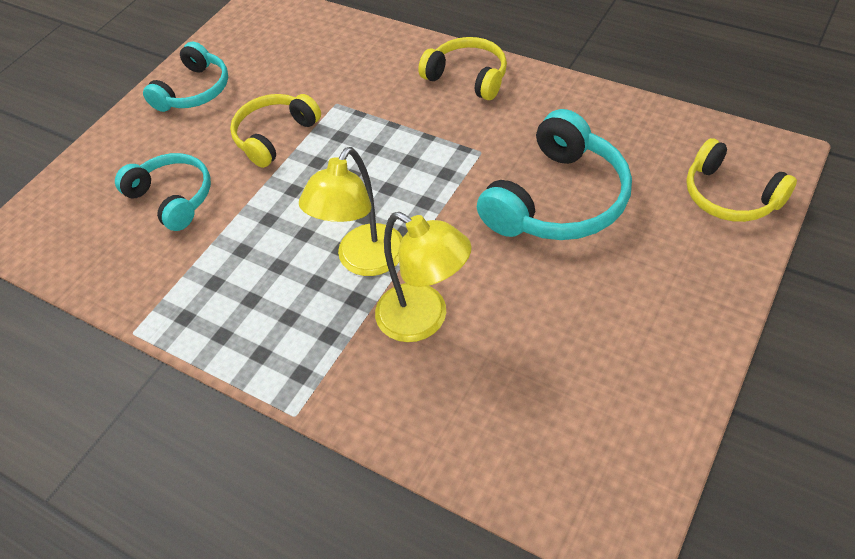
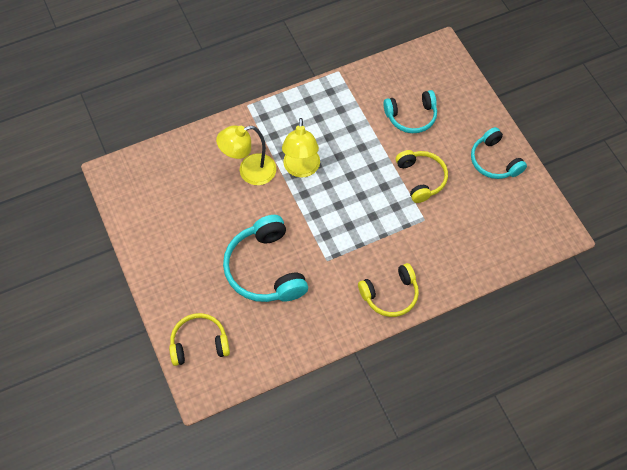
camera: 120 degrees right, 10 degrees up
yellow lamp [299,147,403,276] -> yellow lamp turned 150 degrees counterclockwise [282,118,320,178]

